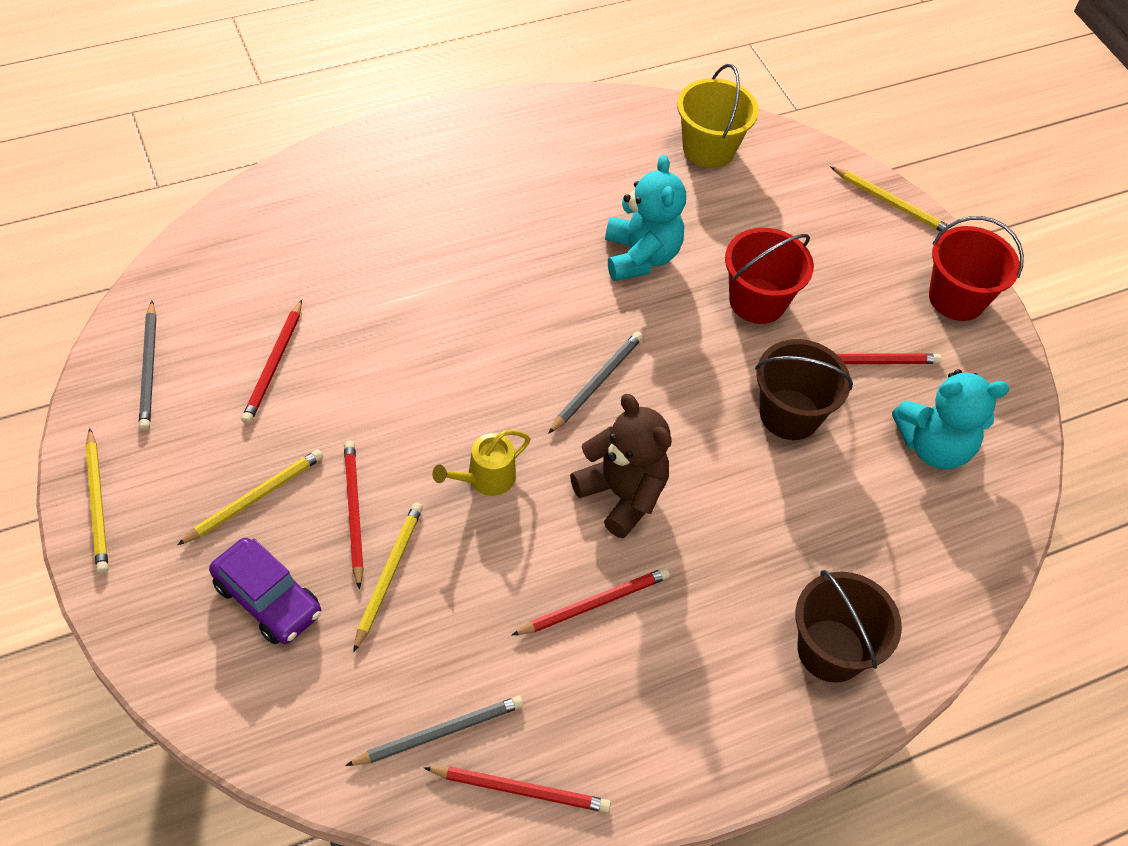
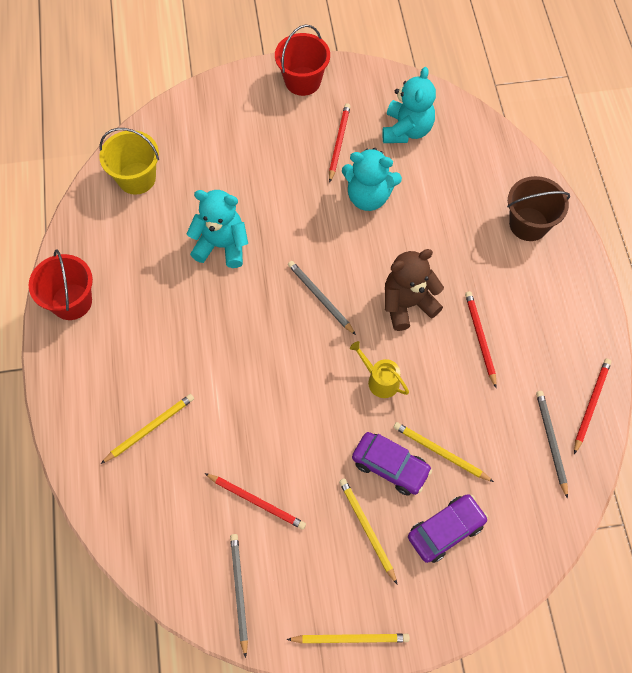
camera: 70 degrees left, 10 degrees up
grey pencil [139,301,156,431] -> grey pencil turned 105 degrees counterclockwise [230,534,248,658]
red pencil [344,441,364,590] -> purple car [352,432,432,496]
yellow watering can [432,430,531,496] -> yellow watering can turned 150 degrees clockwise [350,341,409,398]
red bucket [725,228,814,324] -> red bucket moved to [29,249,93,320]
brown bucket [755,339,853,440] -> turquoise teddy bear [342,148,402,211]
yellow pencil [830,166,953,232] -> yellow pencil moved to [101,394,194,464]

